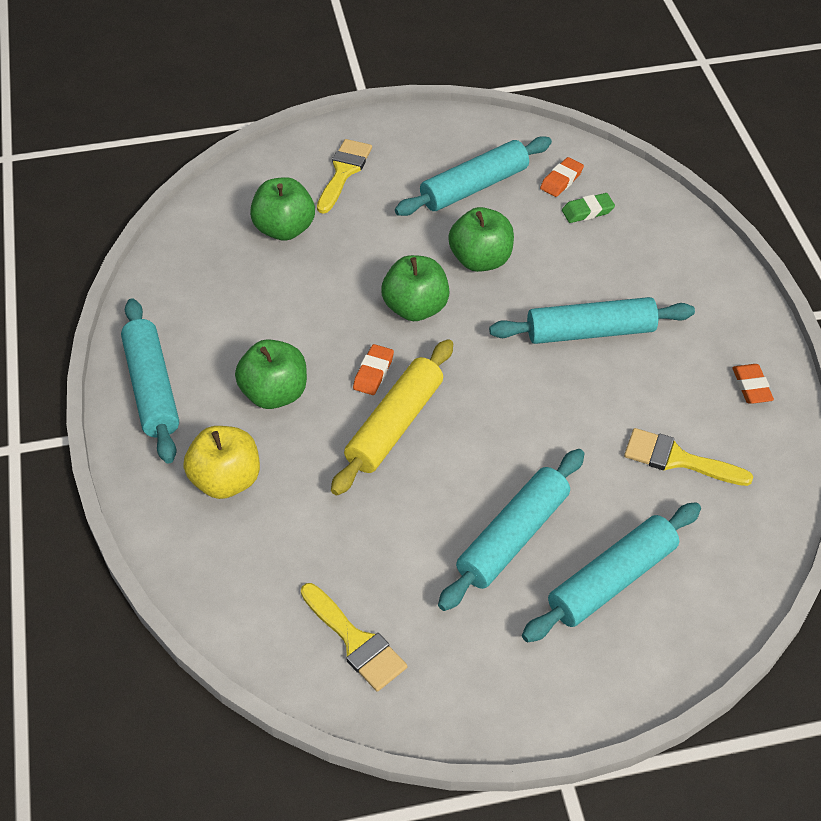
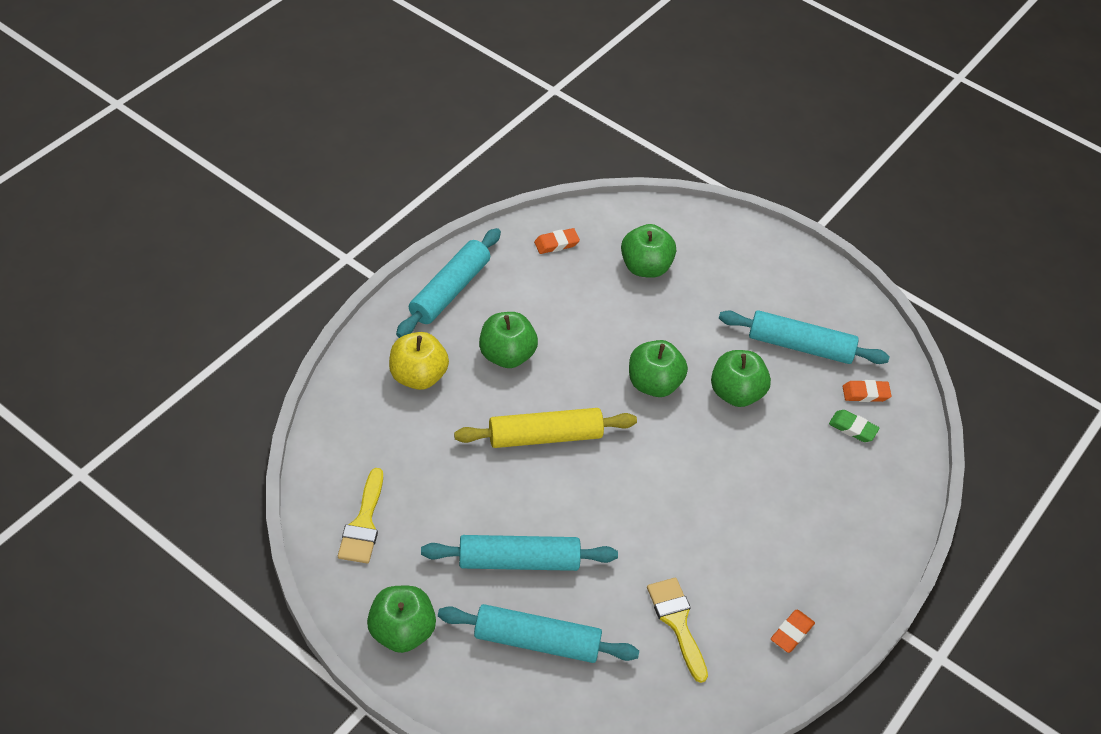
camera: 45 degrees right, 0 degrees up
yellow brush [317,139,372,214] -> none
orange eraser [353,344,394,395] -> orange eraser moved to [534,228,580,254]
turquoise rolling pin [489,297,695,344] -> none
none -> green apple [367,586,436,653]

